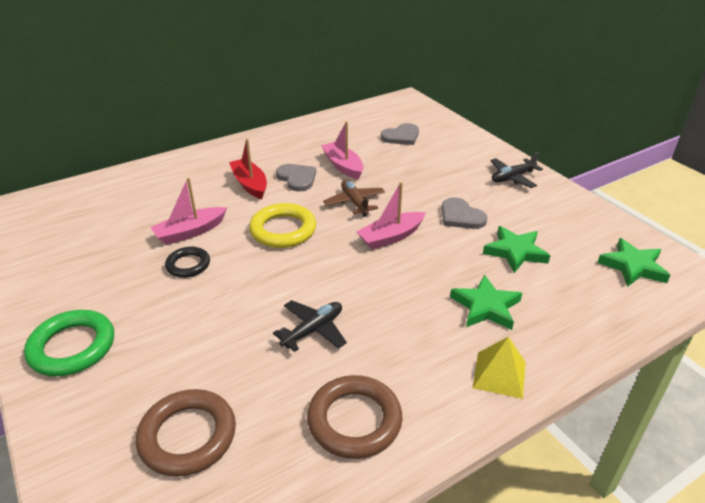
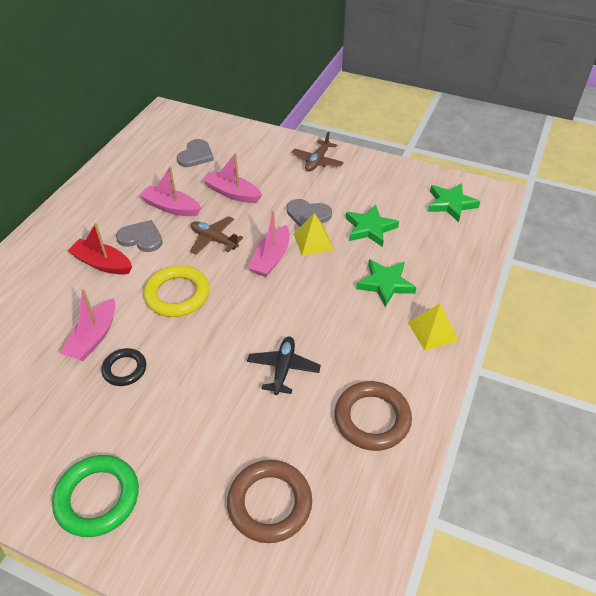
camera: 35 degrees left, 10 degrees up
black plane [490,152,543,188] -> brown plane [292,132,344,172]
none -> pink boat [203,153,262,203]
none -> yellow pyramid [294,213,334,256]

